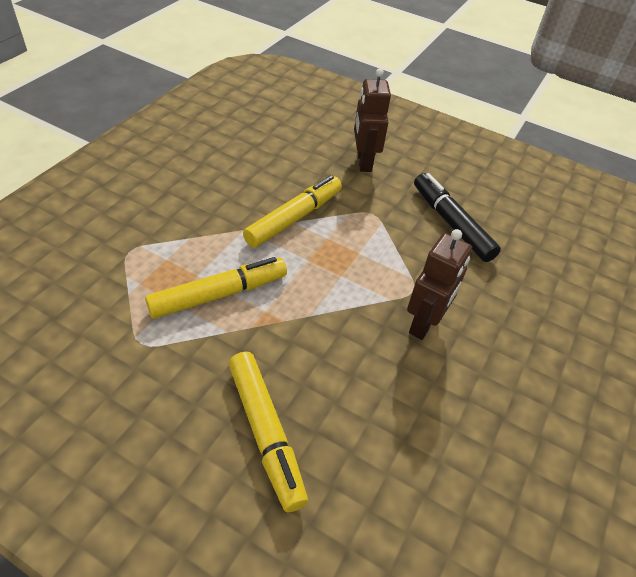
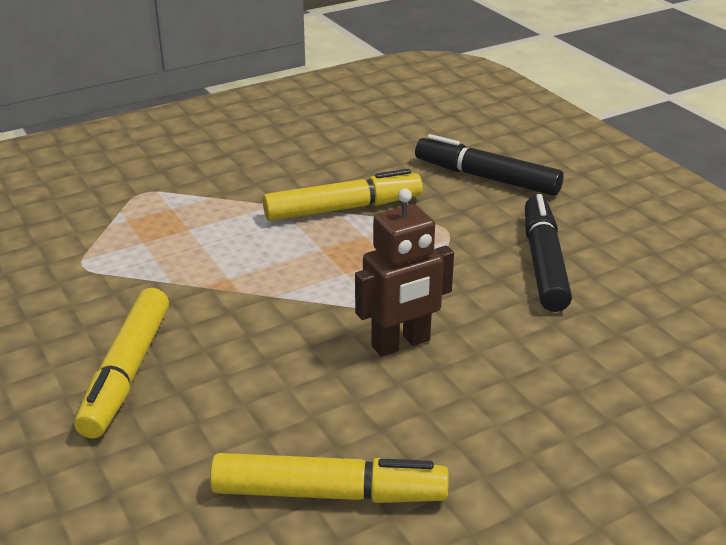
camera: 35 degrees right, 15 degrees down
yellow marker [145,257,287,319] -> yellow marker moved to [210,453,449,503]
brown robot [354,68,391,172] -> black marker [415,134,564,196]

